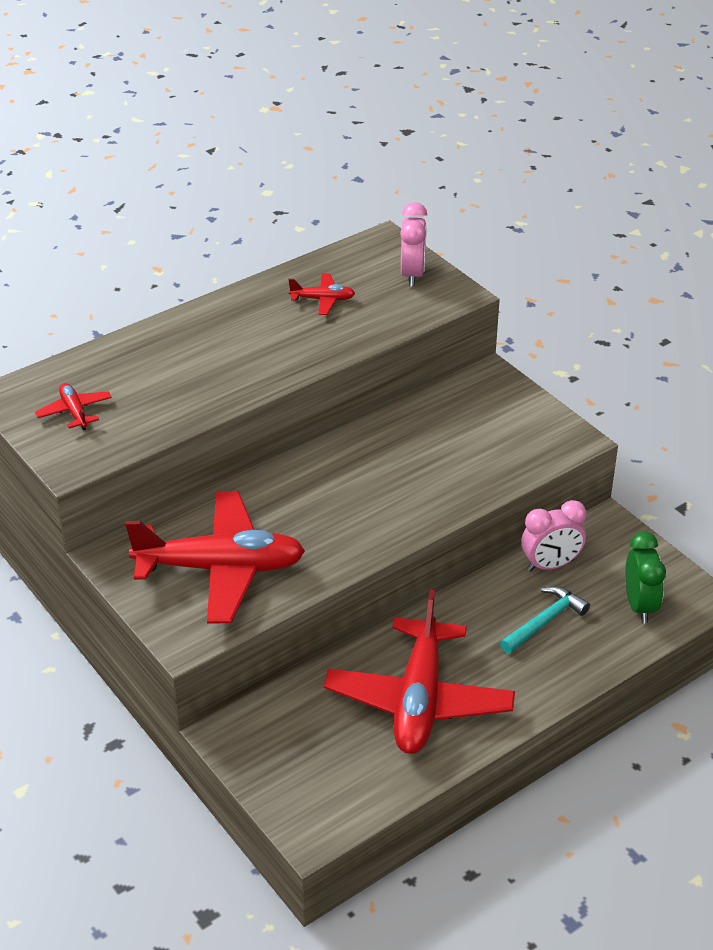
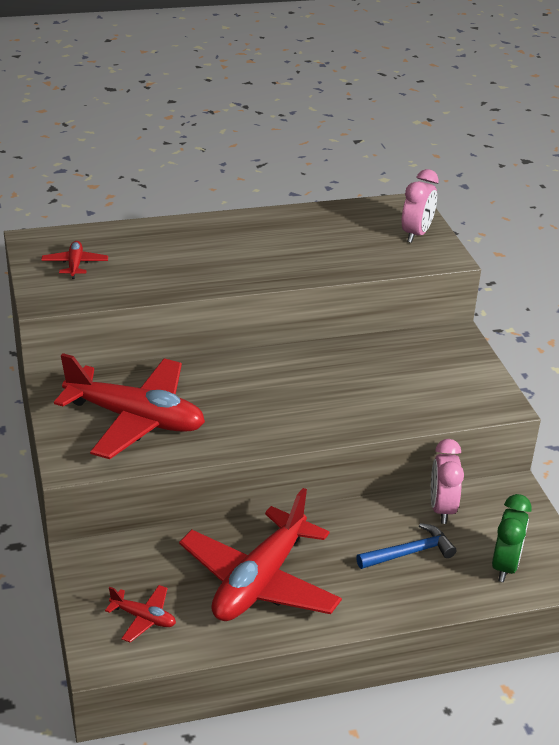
camera: 20 degrees right, 5 degrees down
red plane [288,273,355,315] -> red plane moved to [105,585,176,642]
turquoise hammer [500,586,590,654] -> blue hammer [356,523,456,569]
pink clock [521,500,587,572] -> pink clock turned 90 degrees clockwise [431,439,464,524]

